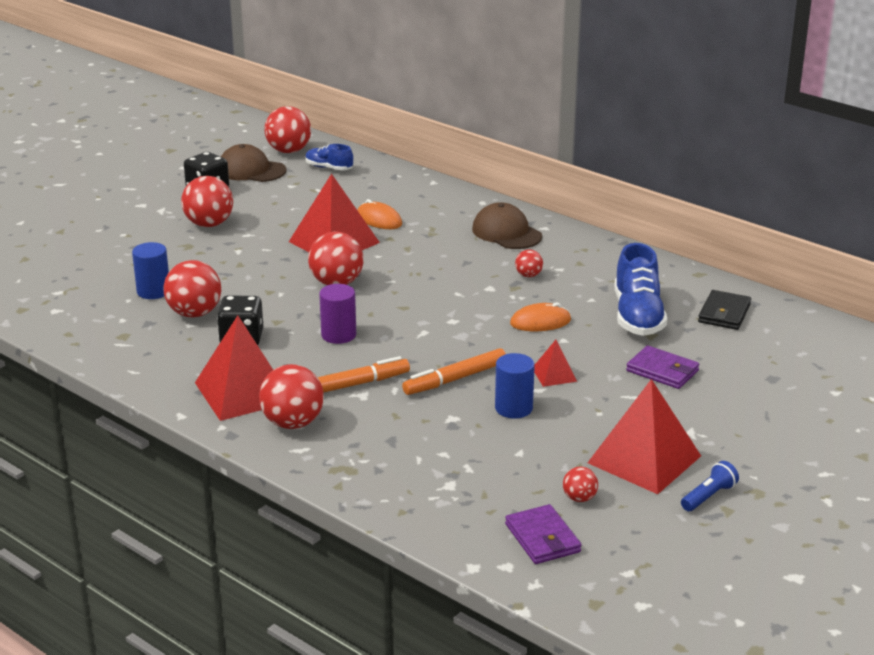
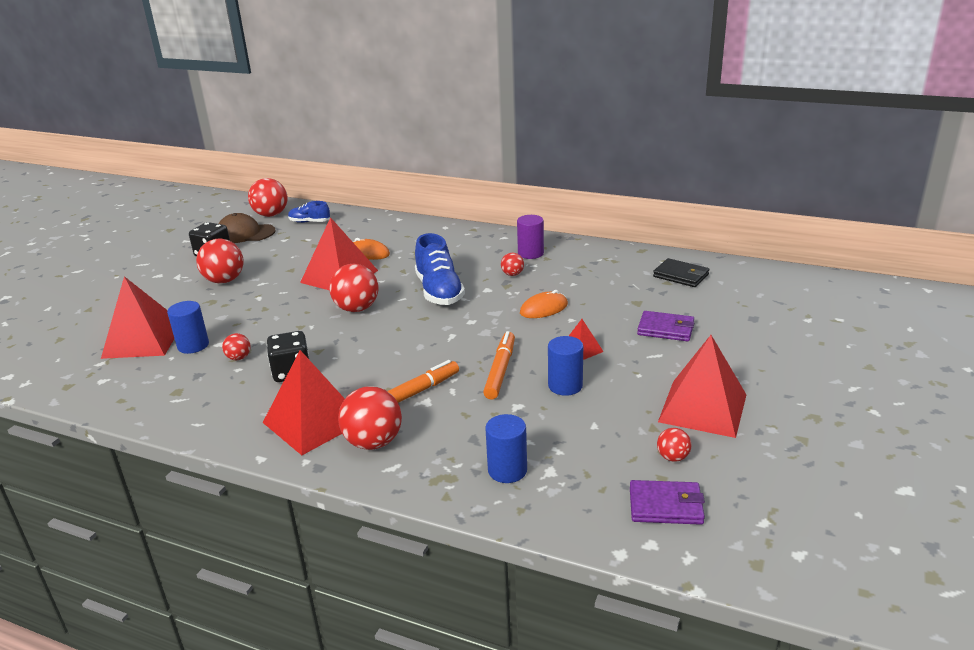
camera: 15 degrees left, 0 degrees up
red ball [163,260,221,318] -> red ball [222,333,251,360], size x0.51
purple cylinder [319,284,356,344] -> purple cylinder moved to [517,215,544,259]
orange marker [402,348,506,395] -> orange marker turned 150 degrees clockwise [483,331,515,400]
brown cap [472,202,542,249] -> none
purple wallet [505,504,582,564] -> purple wallet turned 45 degrees counterclockwise [630,480,705,525]
blue shoe [614,243,667,336] -> blue shoe moved to [415,233,465,305]
blue flashlight [681,461,739,511] -> none
black wallet [698,290,751,330] -> black wallet turned 60 degrees counterclockwise [653,258,709,287]
none -> red pyramid [101,276,174,359]
none -> blue cylinder [485,414,527,483]

